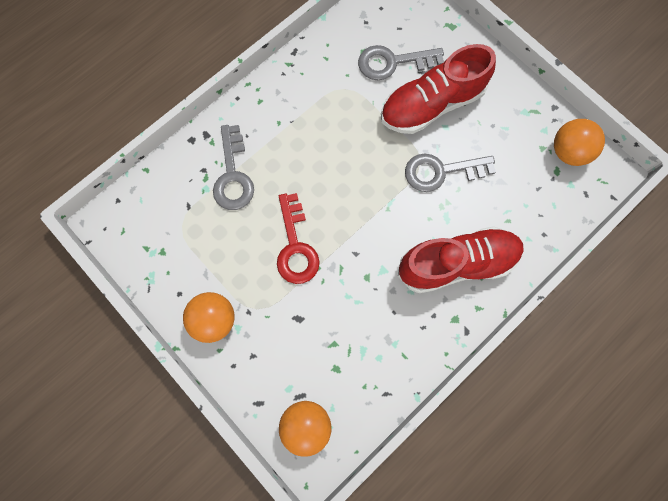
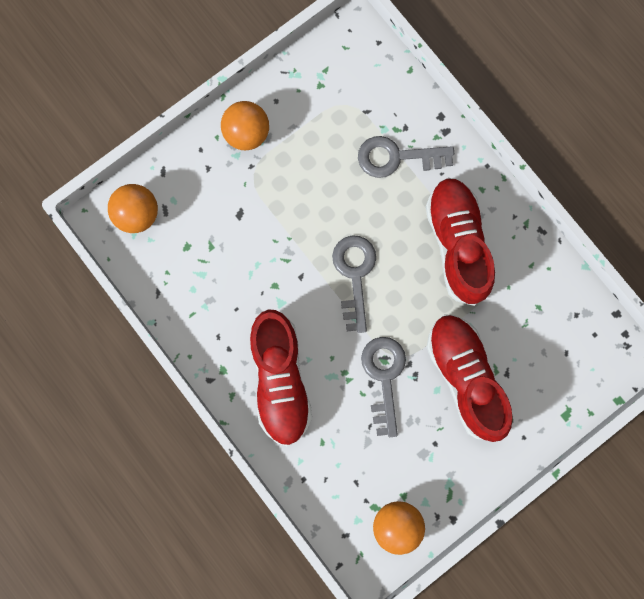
camera: 95 degrees right, 5 degrees up
red key [277,193,320,284] -> none
grey key [358,45,444,80] -> grey key moved to [332,235,376,333]
none -> red shoe [426,178,495,306]

